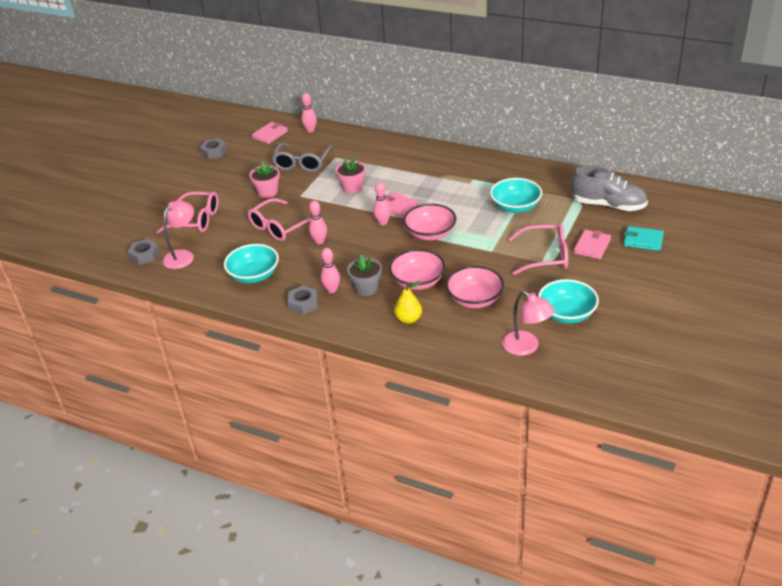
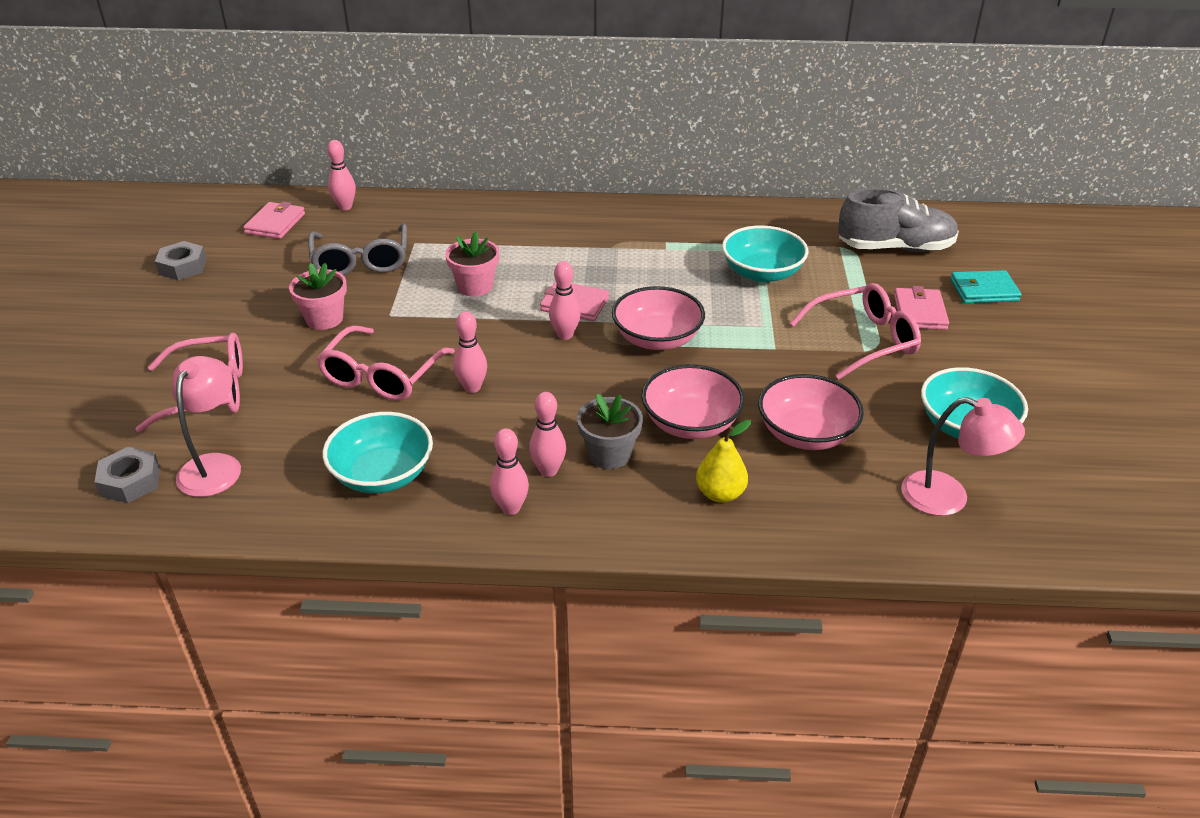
camera: 25 degrees left, 0 degrees up
grey nut [288,285,318,315] -> pink bowling pin [490,428,529,515]

